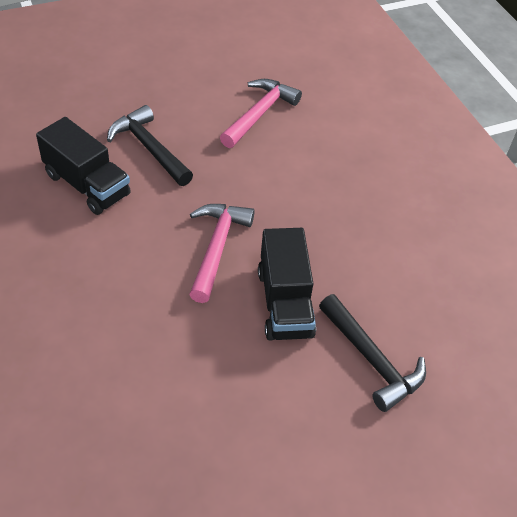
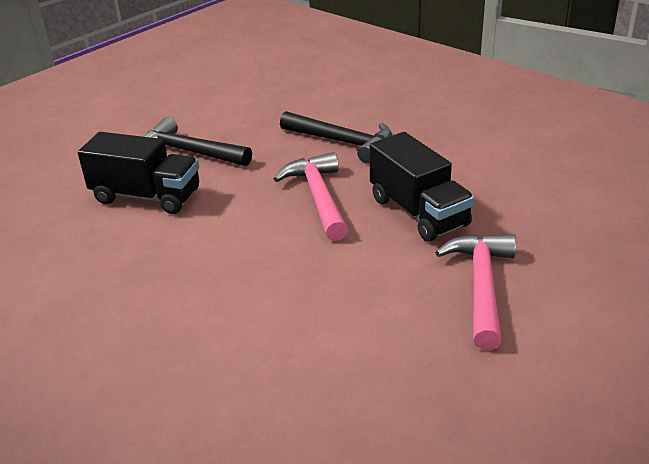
camera: 20 degrees left, 15 degrees down
pink hammer [220,79,302,148] -> pink hammer moved to [435,234,516,350]
black hammer [319,294,426,412] -> black hammer moved to [280,111,392,164]

